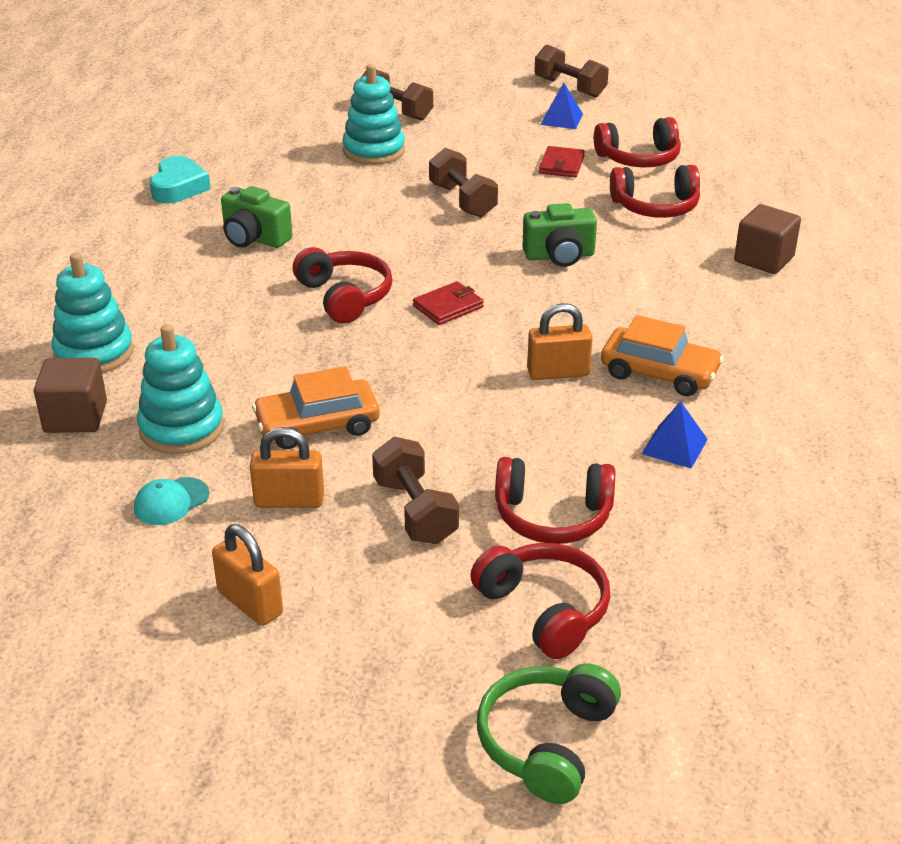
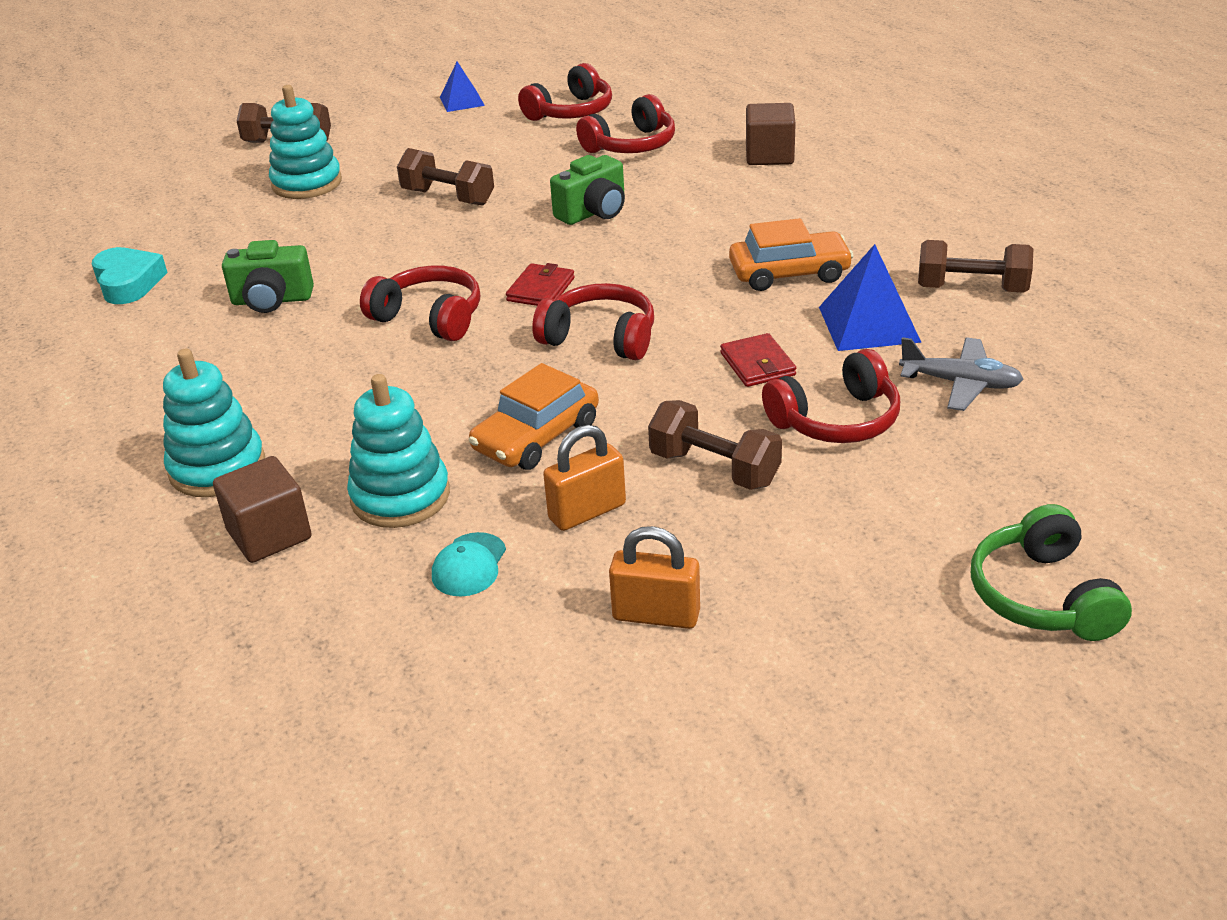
camera: 30 degrees left, 0 degrees up
red headphones [470,543,611,659] -> red headphones moved to [532,283,654,360]
orange padlock [527,303,593,380] -> none
brown dumbbell [535,44,609,98] -> brown dumbbell moved to [918,240,1033,293]
red wallet [539,146,585,177] -> red wallet moved to [720,333,796,387]
blue pyramid [642,401,708,469] -> blue pyramid [819,244,922,351], size x1.58
none -> grey plane [899,337,1024,411]

